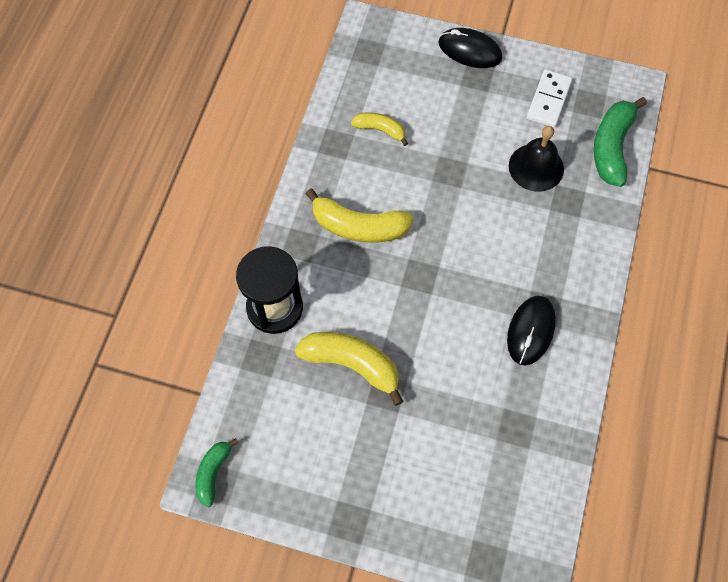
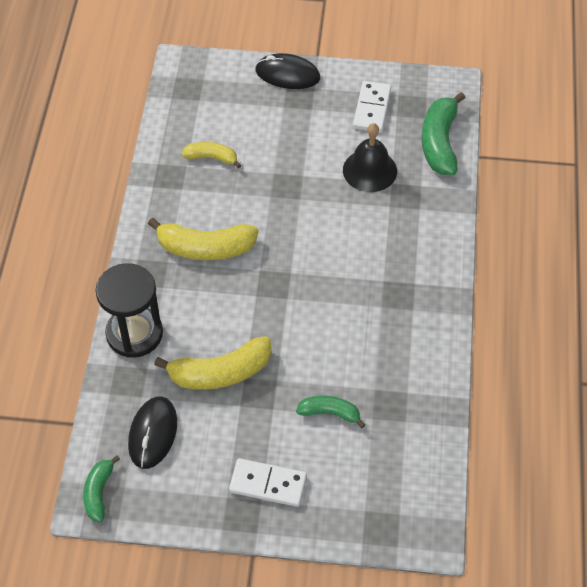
camera: 10 degrees left, 10 degrees down
yellow banana [295,332,404,406] -> yellow banana turned 150 degrees clockwise [154,336,272,390]
black mouse [507,296,556,366] -> black mouse moved to [128,396,177,469]
none -> white domino [229,458,307,507]
none -> green banana [296,395,365,428]

